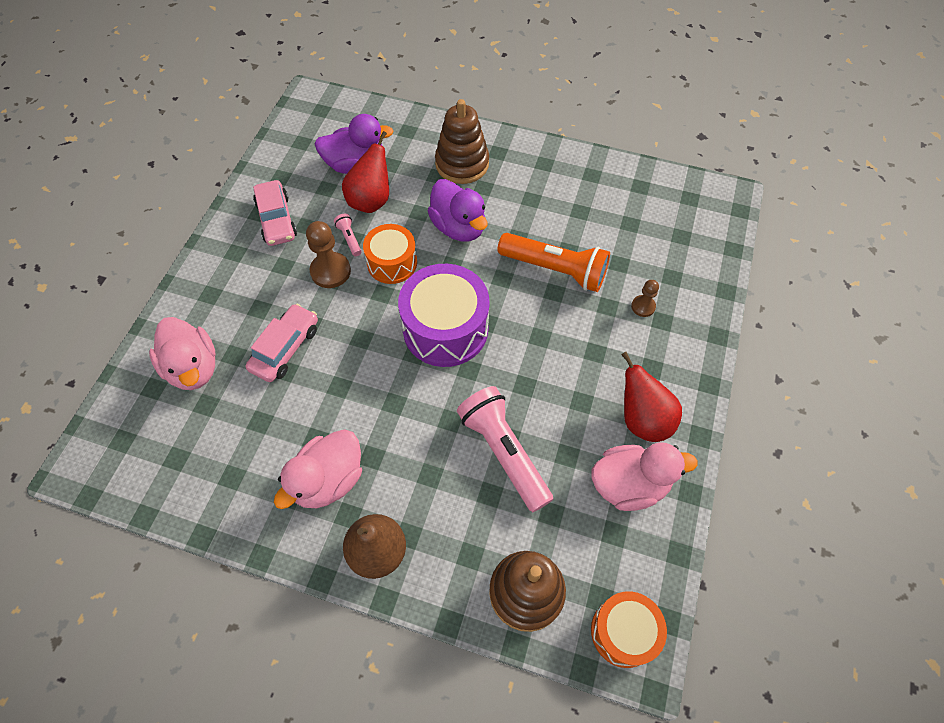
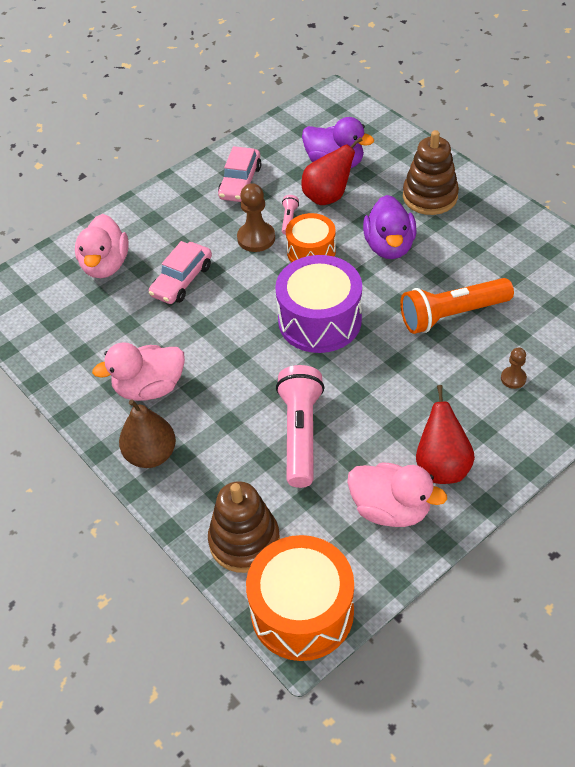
camera: 35 degrees right, 10 degrees down
pink car [246,304,318,382] -> pink car turned 150 degrees clockwise [149,241,212,304]
orange flashlight [498,233,610,292] -> orange flashlight turned 105 degrees clockwise [400,278,514,334]
orange drum [591,591,667,668] -> orange drum [246,535,354,661], size x1.62

